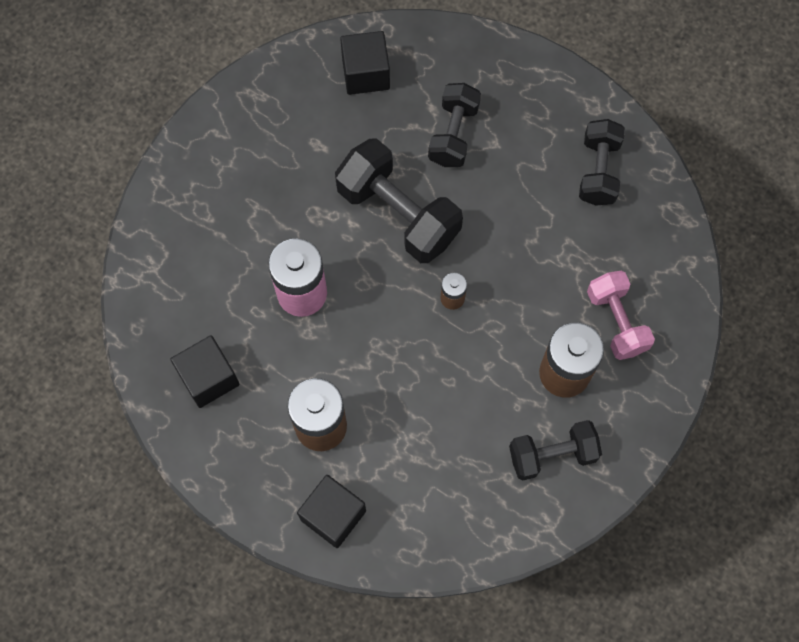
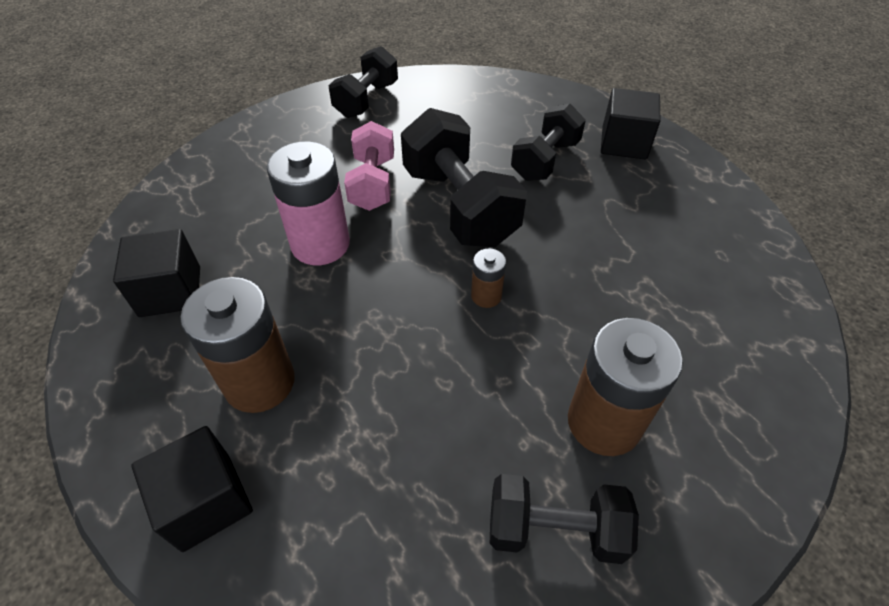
camera: 20 degrees right, 20 degrees down
black cube [340,31,390,95] -> black cube moved to [601,88,660,160]
black dumbbell [579,119,625,206] -> black dumbbell moved to [329,46,398,118]
pink dumbbell [587,271,655,360] -> pink dumbbell moved to [344,121,394,211]

